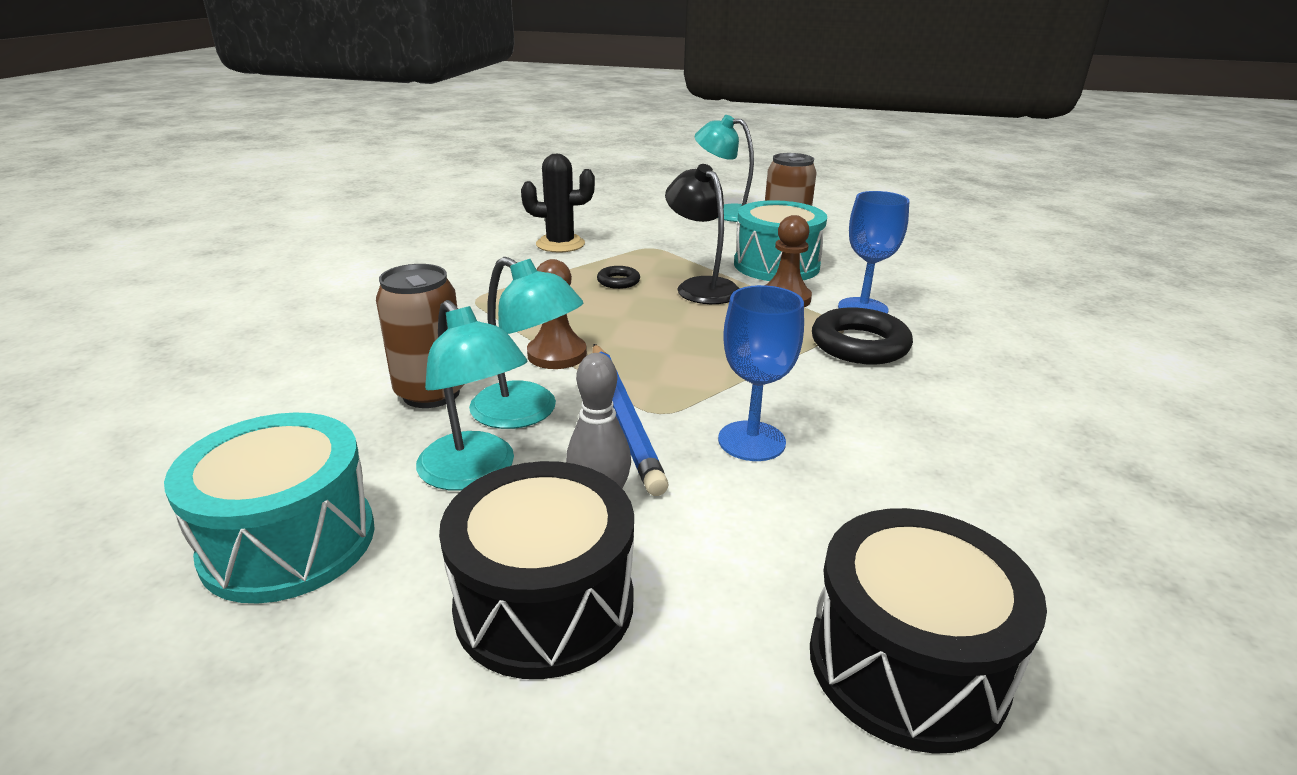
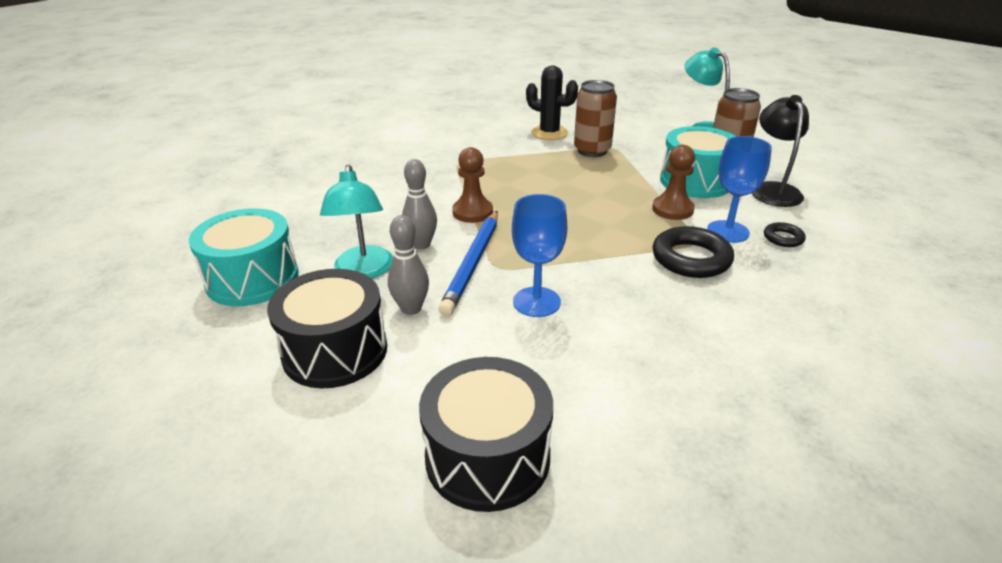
camera: 30 degrees right, 5 degrees up
brown can [376,264,464,408] -> brown can moved to [574,80,617,157]
turquoise lamp [469,257,583,429] -> grey bowling pin [402,159,437,249]
black ring [597,266,640,289] -> black ring moved to [764,222,806,247]
black lamp [665,164,740,304] -> black lamp moved to [752,95,809,207]

